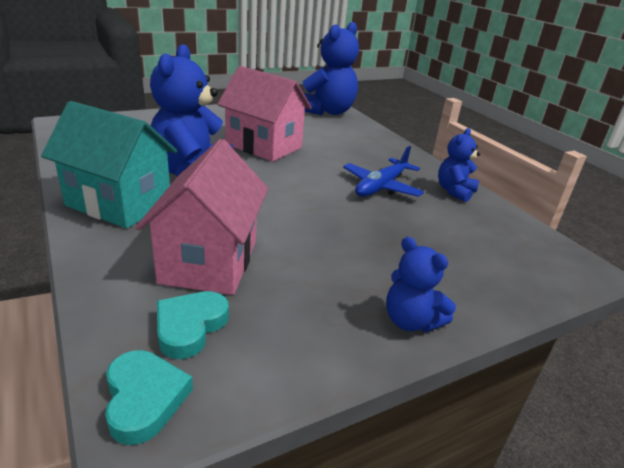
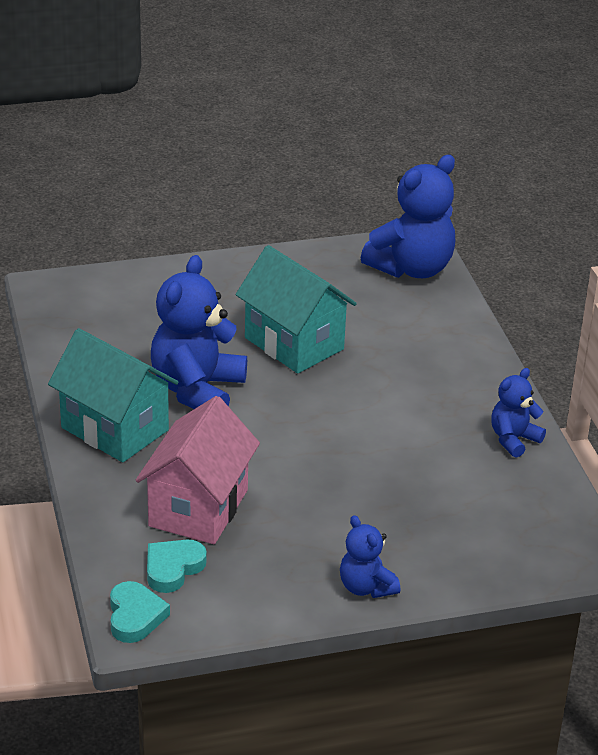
camera: 15 degrees right, 5 degrees up
pink house [217,66,312,162] -> turquoise house [236,245,357,373]
blue plane [343,146,424,197] -> none

